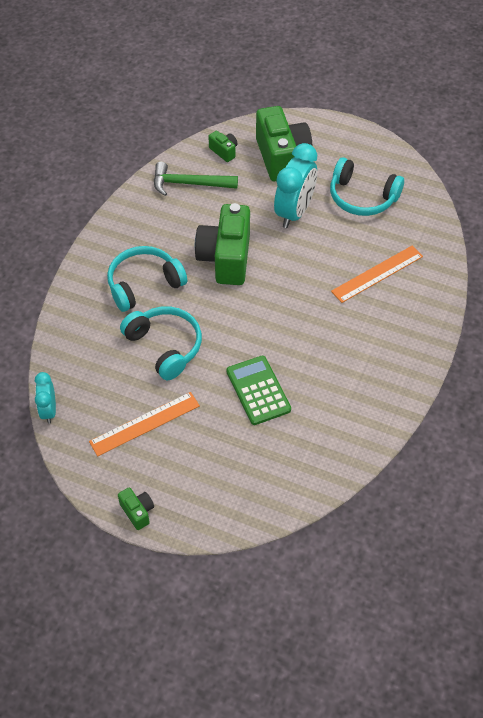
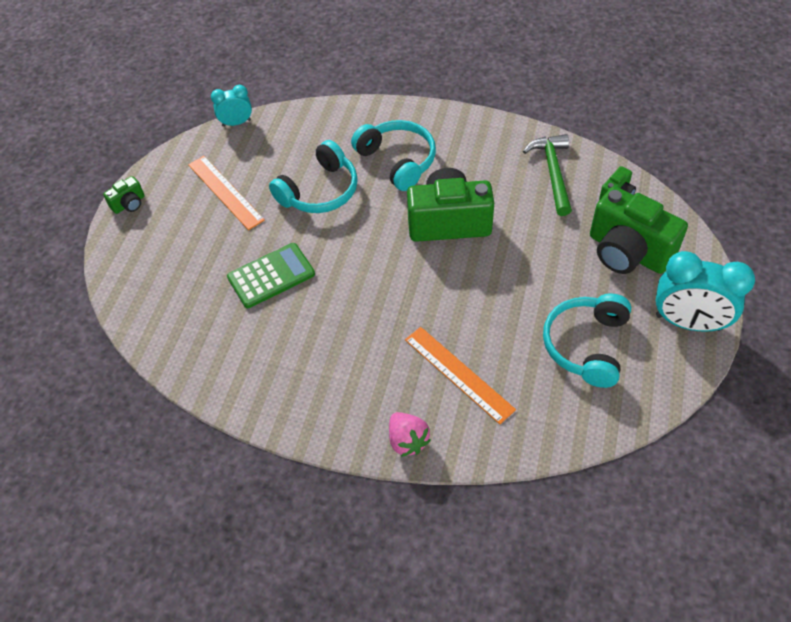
camera: 85 degrees right, 0 degrees up
green camera [256,106,312,181] -> green camera turned 60 degrees clockwise [590,186,688,274]
turquoise clock [274,143,317,228] -> turquoise clock moved to [655,251,755,332]
none -> pink strawberry [389,412,431,457]

